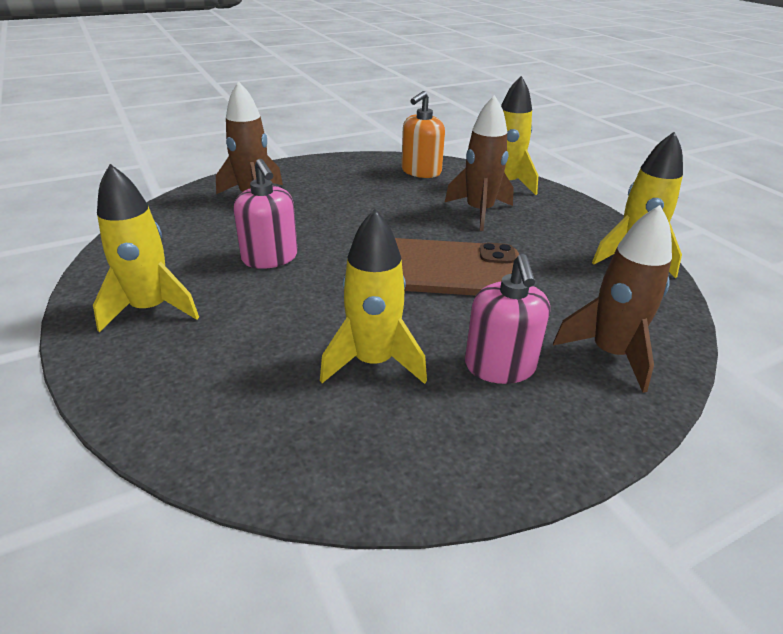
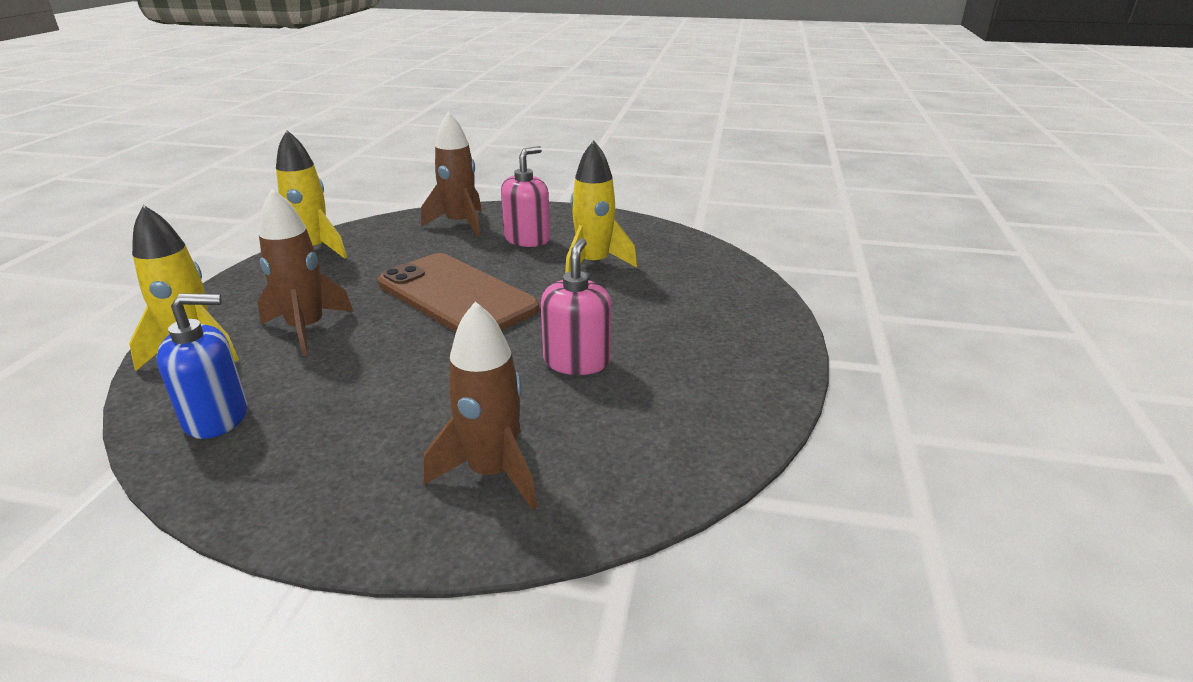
camera: 140 degrees left, 5 degrees down
yellow rocket [93,164,199,332] -> none
orange soap dispenser [401,91,445,178] -> blue soap dispenser [156,294,248,439]

